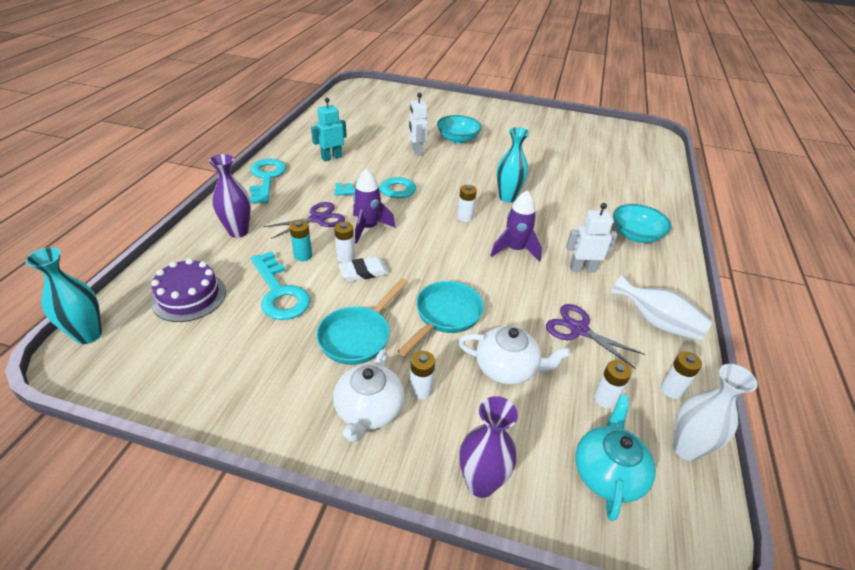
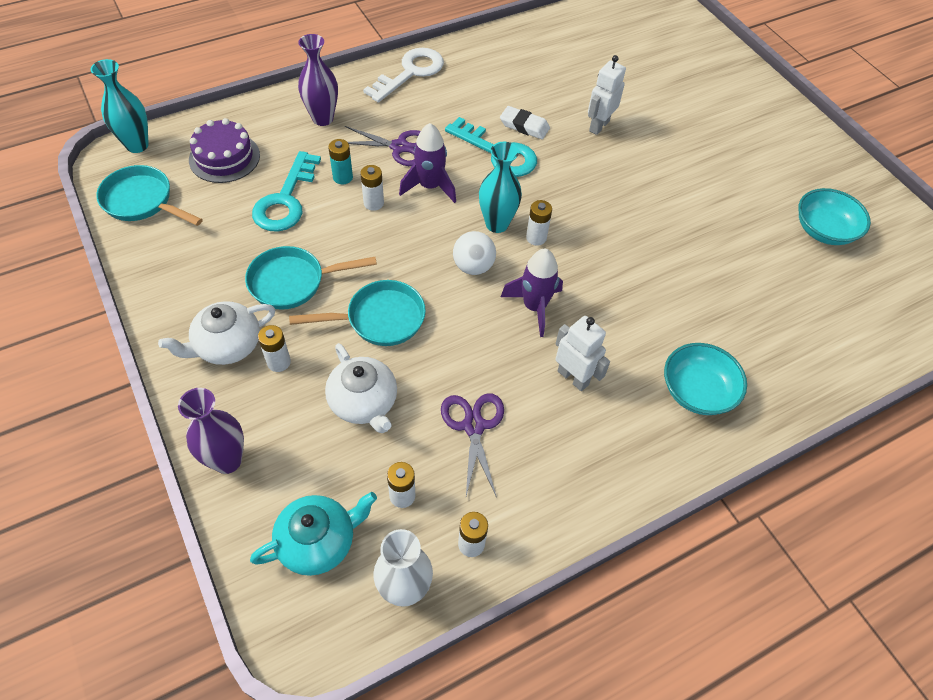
camera: 45 degrees right, 15 degrees up
turquoise key [249,158,286,203] -> white key [363,48,444,103]
turquoise robot [311,98,347,161] -> none
white eraser [338,257,389,281] -> white eraser moved to [500,106,550,139]
turquoise bowl [437,115,482,144] -> turquoise bowl moved to [798,188,871,245]
turquoise vase [496,127,530,203] -> turquoise vase moved to [479,142,522,233]
white vase [610,273,713,341] -> none
none -> turquoise pan [96,165,203,226]
none -> white ball [453,231,496,275]

